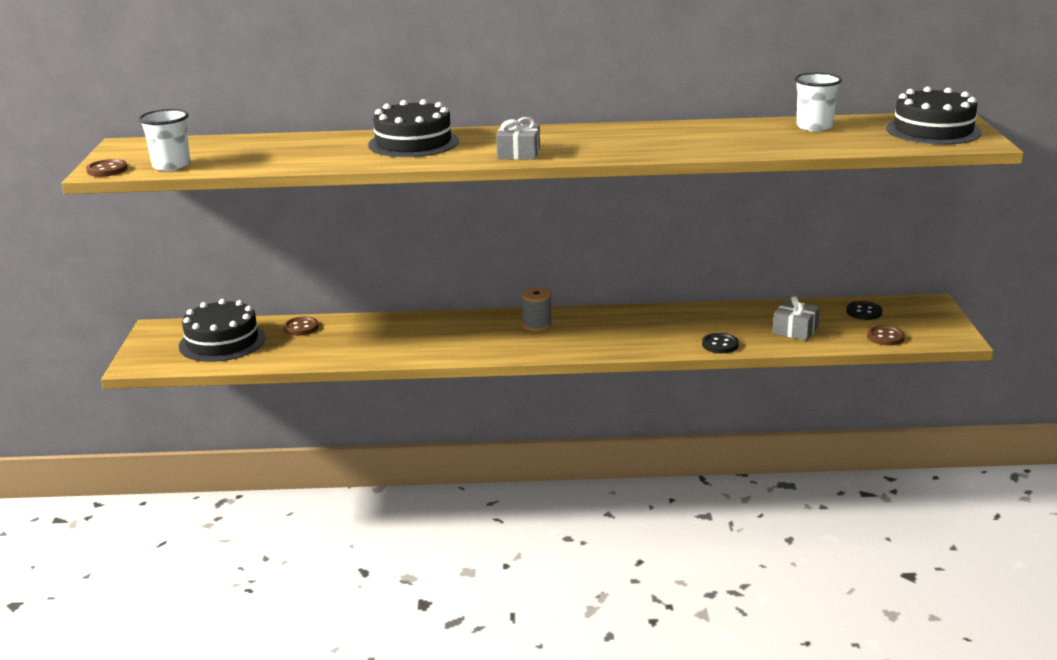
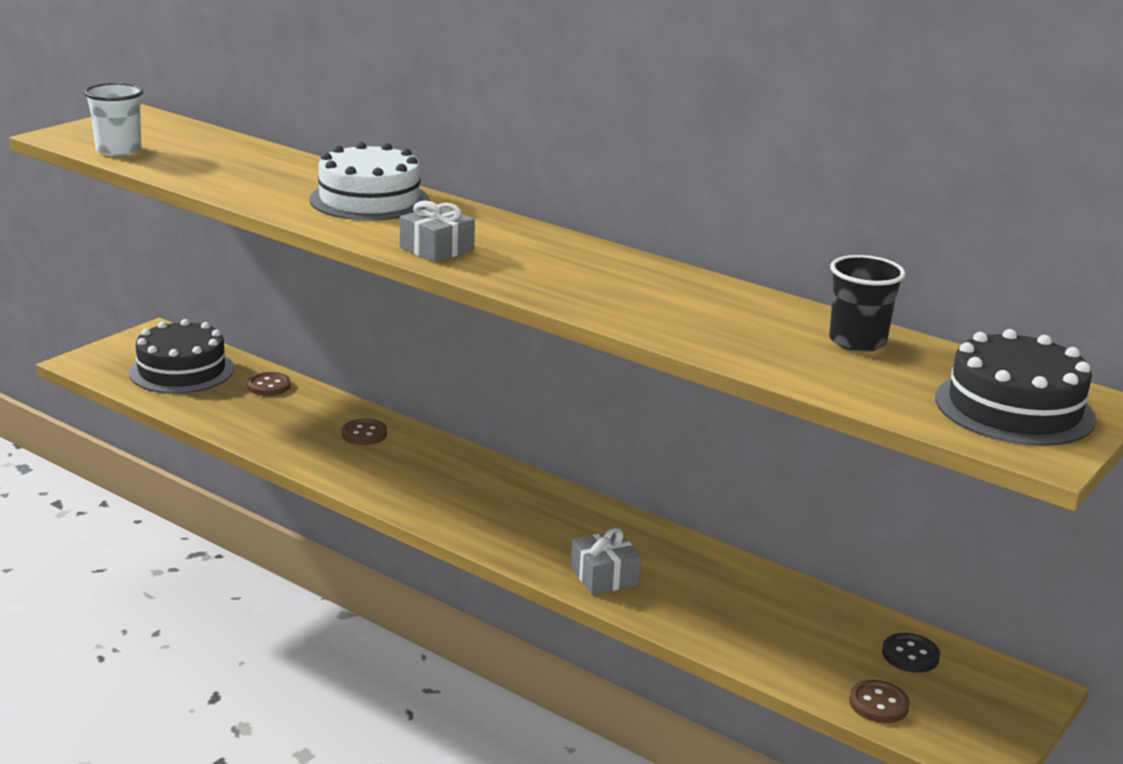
camera: 35 degrees right, 0 degrees up
brown button [86,159,128,177] -> brown button moved to [342,419,387,445]
black cake [368,99,459,157] -> white cake [309,142,429,221]
grey spool [521,287,552,331] -> none
black button [702,333,739,353] -> none
grey gift [773,296,820,341] -> grey gift moved to [571,528,641,595]
white cup [795,73,842,132] -> black cup [829,255,906,352]

